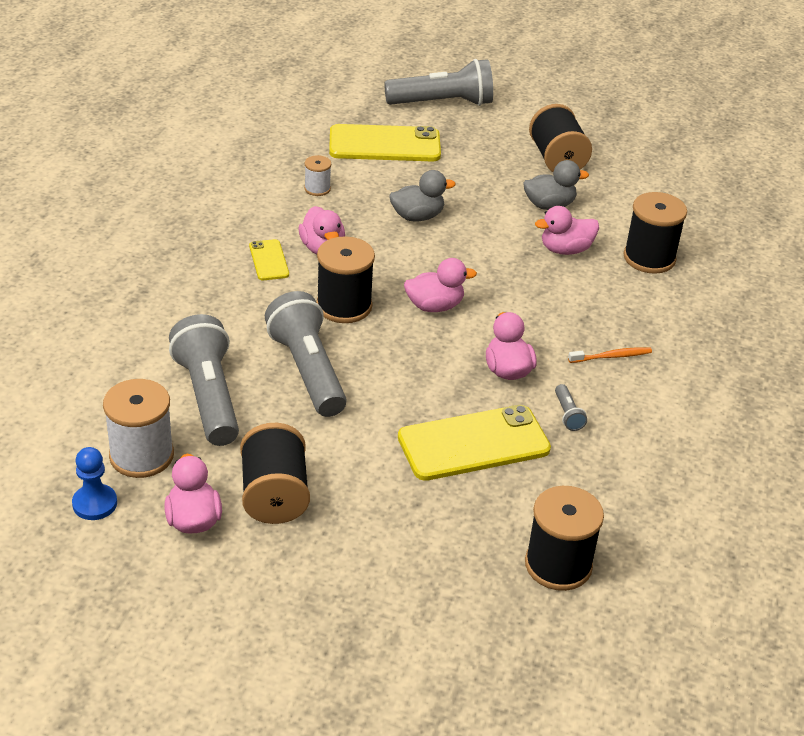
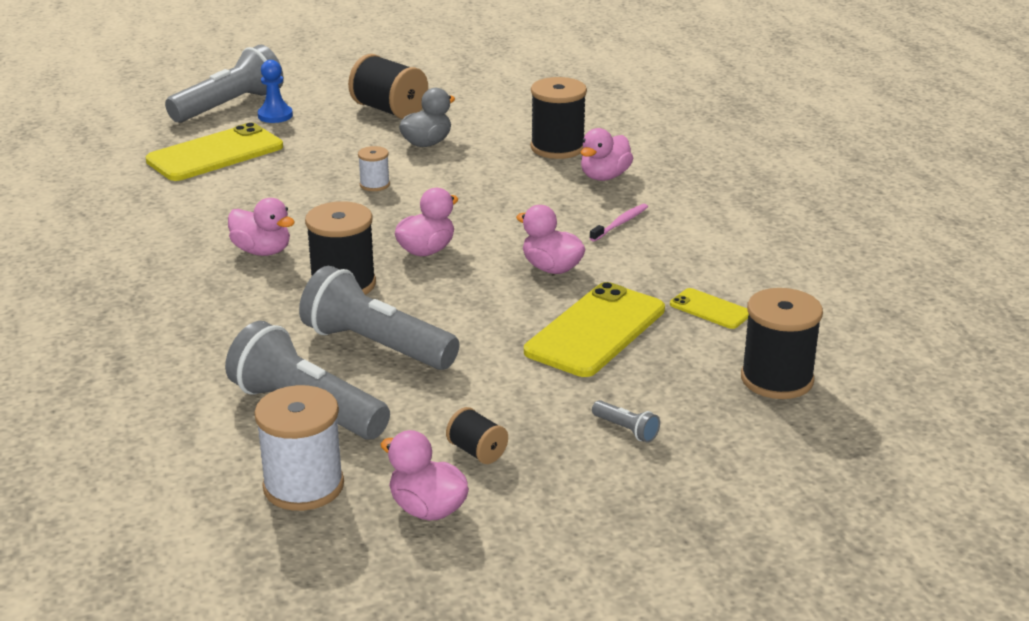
camera: 35 degrees left, 10 degrees down
blue pawn [72,447,117,520] -> blue pawn moved to [258,60,293,123]
black spool [240,423,310,524] -> black spool [446,407,508,464], size x0.53
yellow phone [249,239,289,280] -> yellow phone moved to [670,288,749,329]
white spool [304,155,331,196] -> white spool moved to [358,146,390,191]
grey duck [389,170,456,222] -> none
pink duck [535,206,599,255] -> pink duck moved to [581,128,633,181]
grey flashlight [555,384,587,431] -> grey flashlight moved to [592,400,660,443]
orange toothbrush [568,347,652,363] -> pink toothbrush [589,204,648,242]

